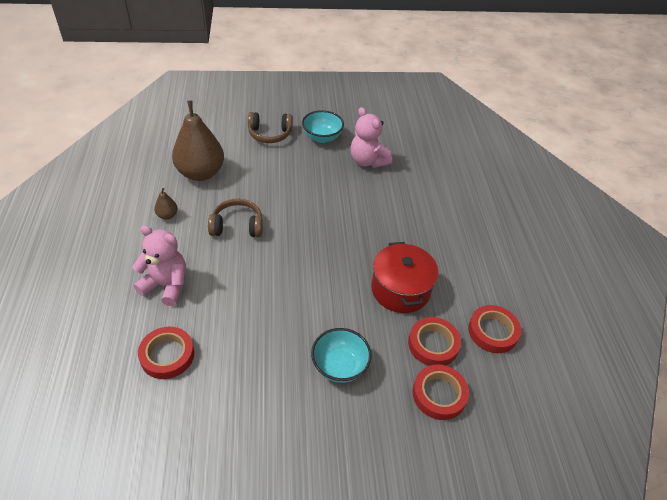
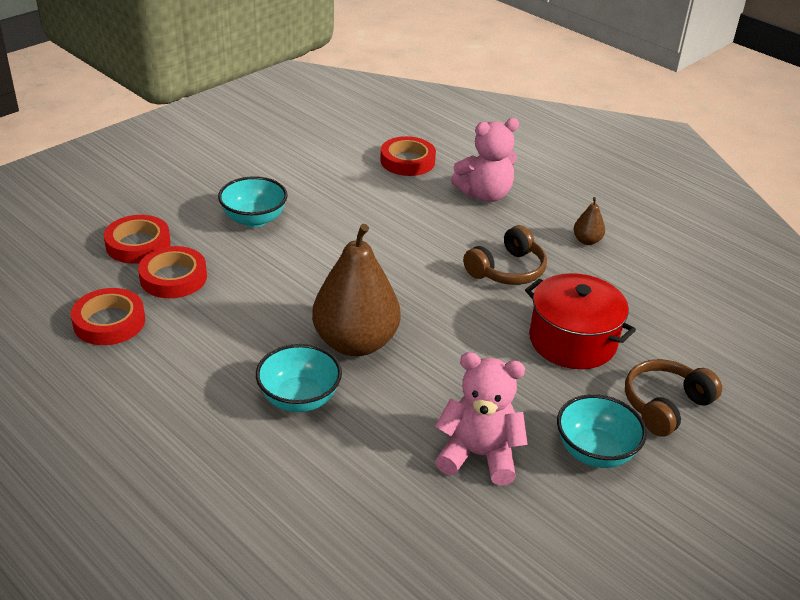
camera: 140 degrees right, 10 degrees down
brown pear [172,100,224,181] -> brown pear moved to [312,224,400,356]
red pot [371,242,438,313] -> red pot moved to [525,273,636,369]
none -> turquoise bowl [256,344,342,412]

